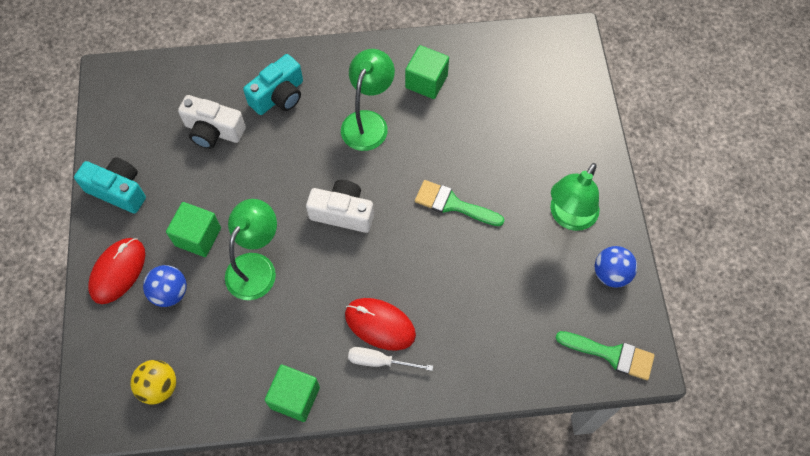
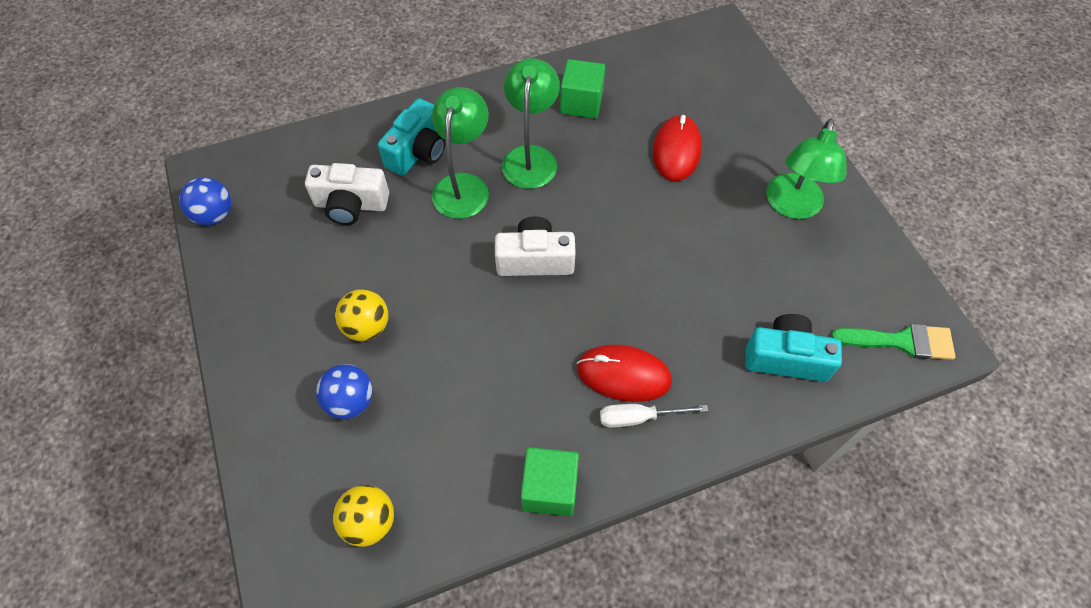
camera: 15 degrees left, 5 degrees down
turquoise camera [74,157,146,214] -> turquoise camera moved to [745,314,842,382]
red mouse [88,238,145,304] -> red mouse moved to [653,115,702,181]
green cube [166,202,221,257] -> yellow ball [335,289,388,341]
green lamp [225,199,277,300] -> green lamp moved to [432,87,489,219]
green brush [415,180,504,226] -> none
blue ball [595,246,637,288] -> blue ball moved to [179,177,231,225]

